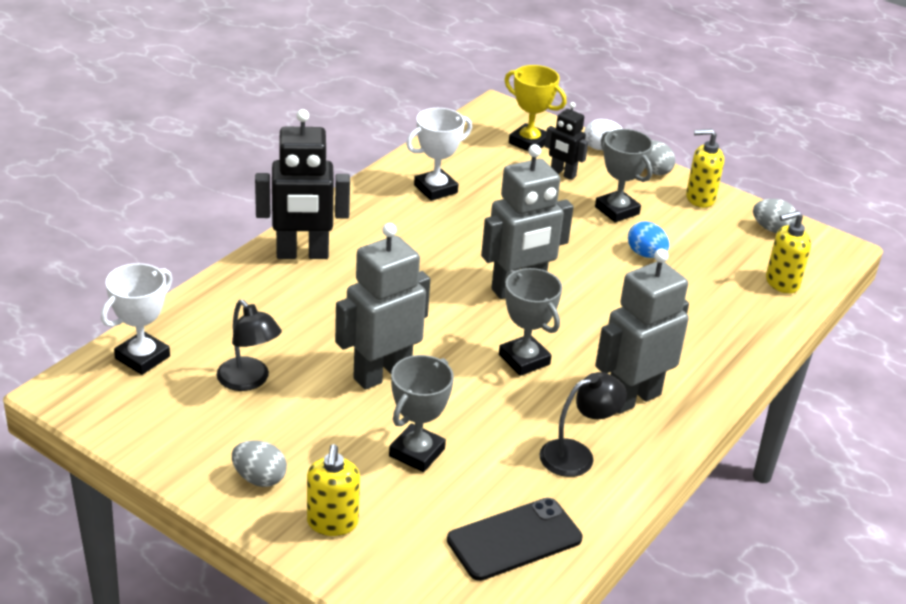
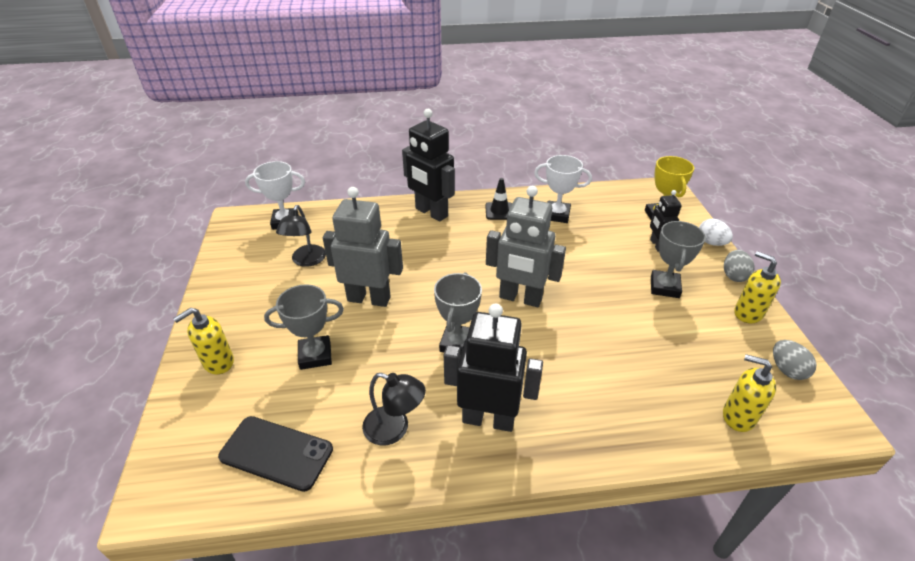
camera: 50 degrees right, 5 degrees up
grey egg [232,440,287,487] -> none
grey robot [595,249,689,414] -> black robot [444,304,543,432]
blue egg [628,221,669,258] -> none
none -> black traffic cone [485,178,512,220]

